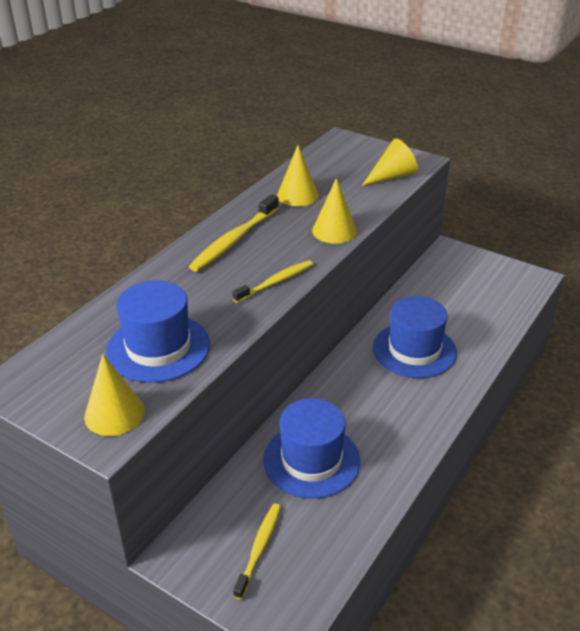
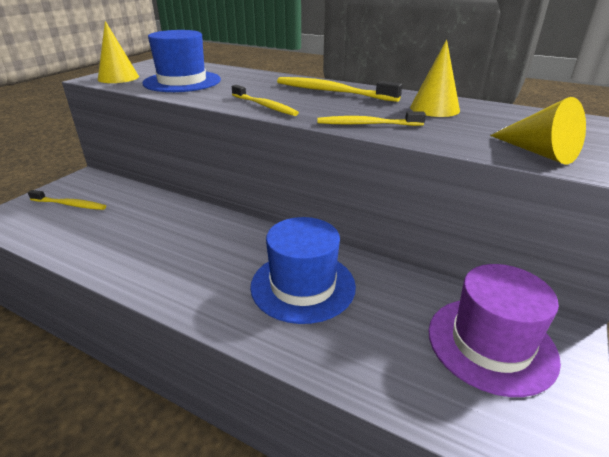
camera: 85 degrees right, 5 degrees down
blue hat [263,398,360,499] -> none
yellow cone [312,178,357,244] -> yellow toothbrush [317,111,426,126]
none -> purple hat [429,264,561,397]

